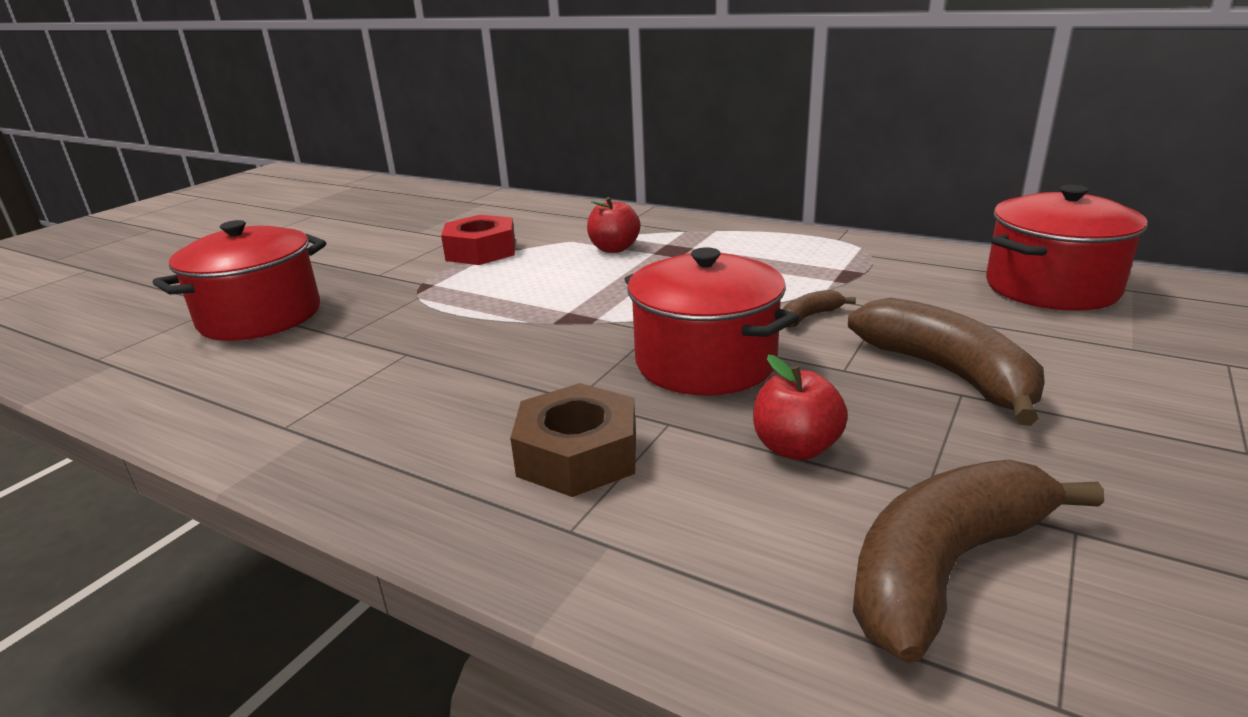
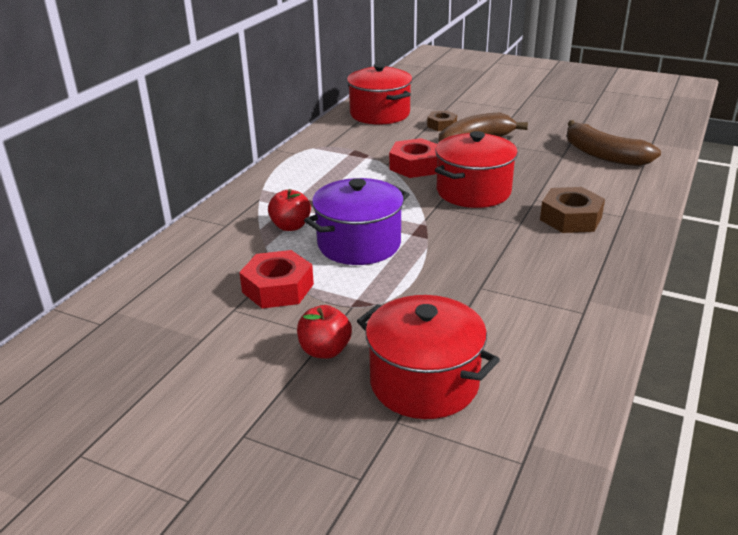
camera: 95 degrees left, 5 degrees up
red apple [753,355,848,460] -> red apple moved to [297,305,352,359]
brown banana [782,290,856,327] -> red nut [389,138,437,178]
none -> purple pot [304,178,410,265]
none -> brown nut [427,110,457,131]

